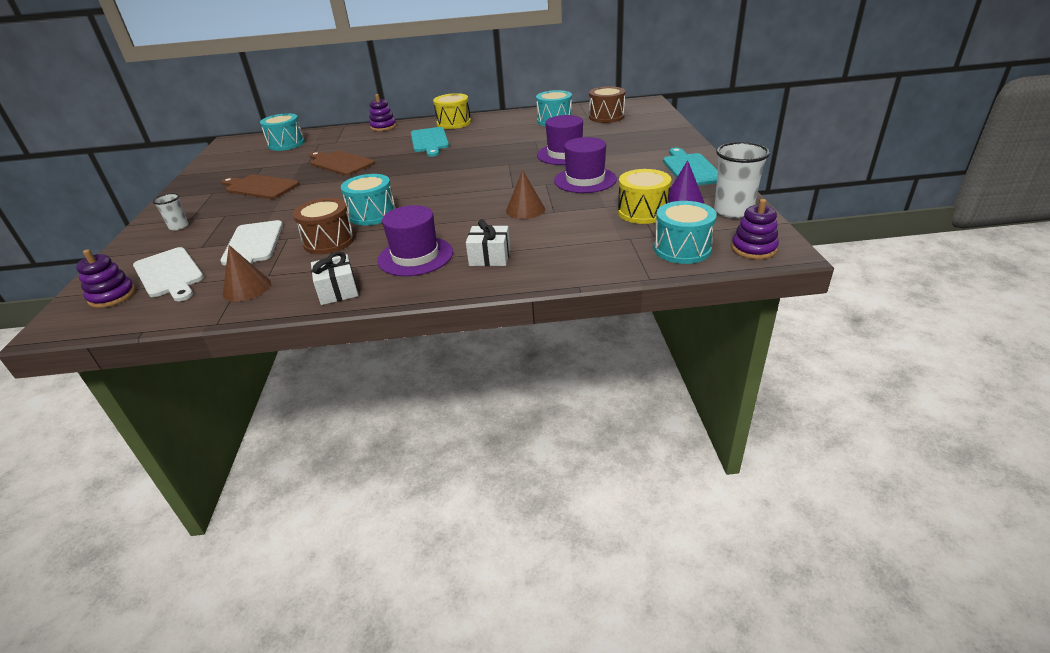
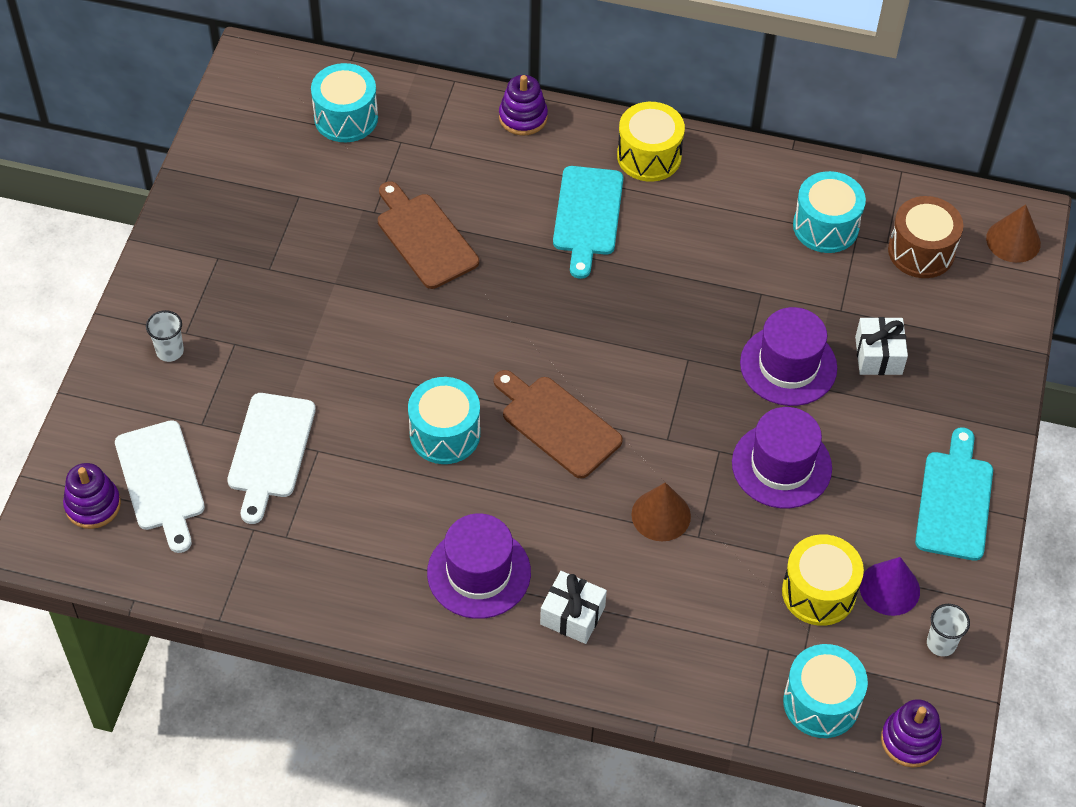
camera: 15 degrees right, 20 degrees up
brown cutting board [221,175,299,199] -> brown cutting board moved to [494,370,623,479]
brown cone [223,245,271,302] -> brown cone moved to [986,204,1041,263]
brown drum [293,198,355,254] -> none
white gift [311,251,358,305] -> white gift moved to [855,317,908,375]
white cup [714,142,770,218] -> white cup [927,604,970,657], size x0.55

